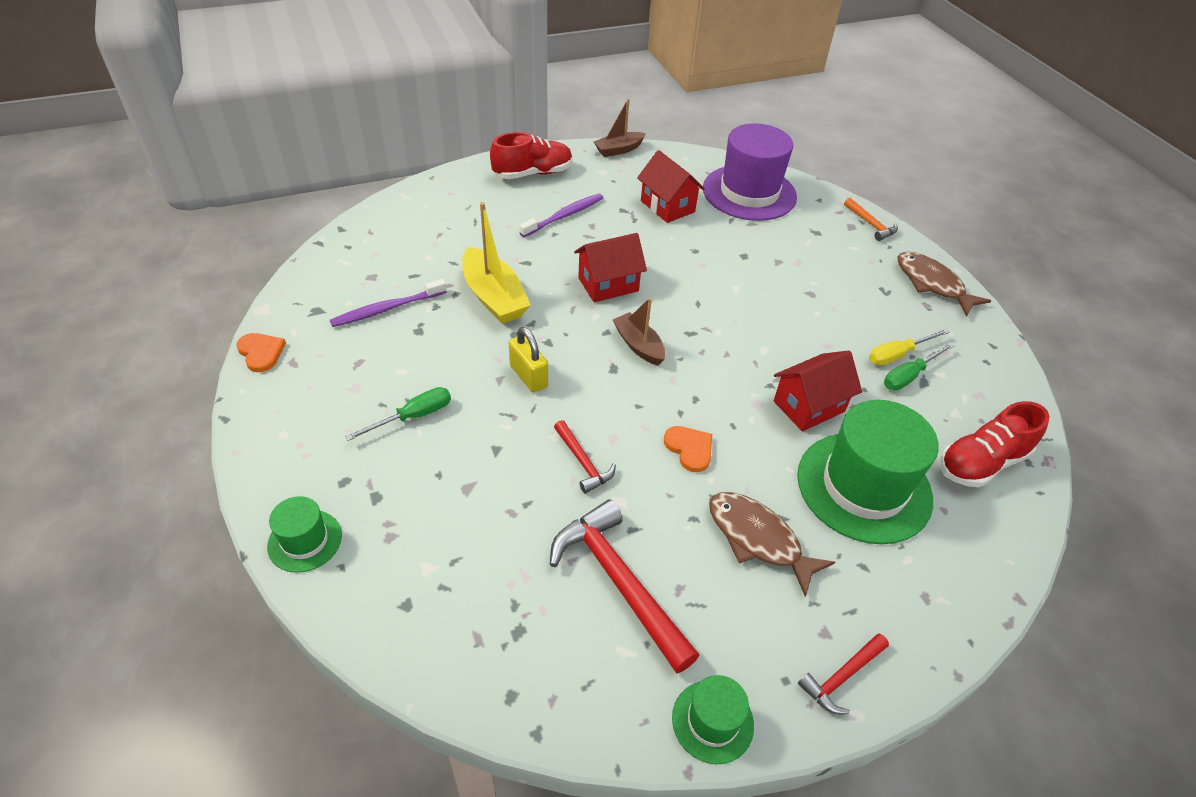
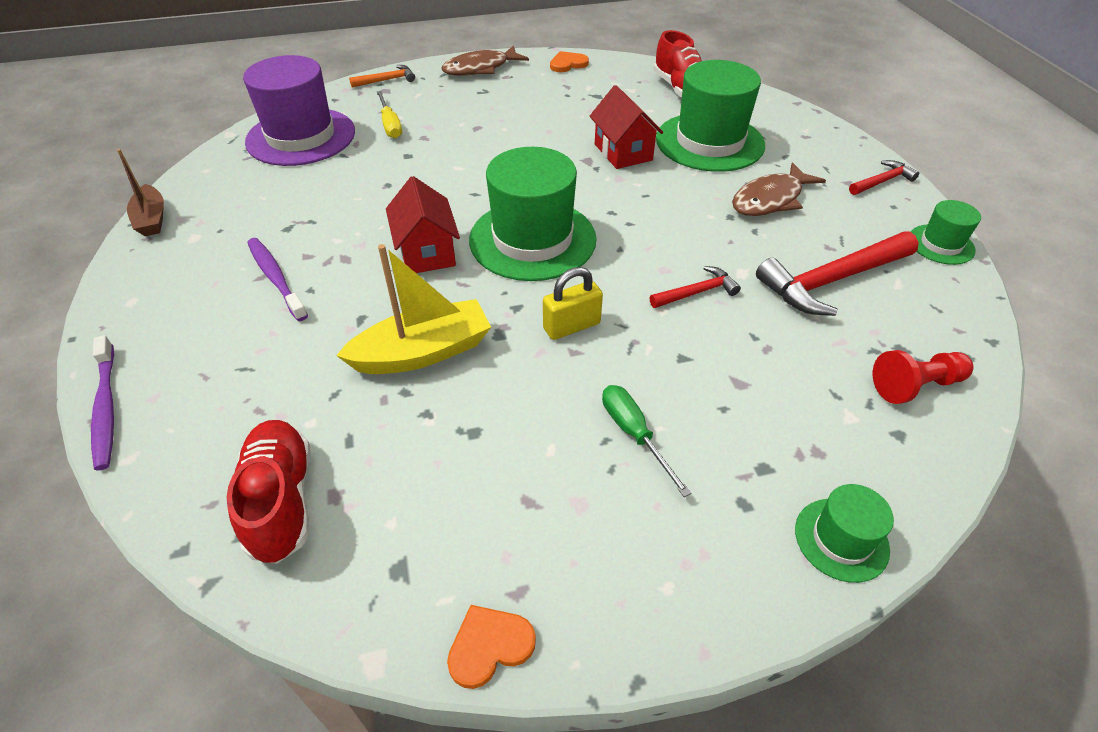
camera: 80 degrees left, 0 degrees up
purple toothbrush [330,279,447,327] -> purple toothbrush moved to [91,335,114,470]
red shoe [490,132,572,179] -> red shoe moved to [227,420,311,564]
brown boat [613,298,665,365] -> green hat [469,147,597,281]
red house [637,150,705,223] -> none
orange heart [664,426,712,472] -> orange heart moved to [550,51,589,72]
red hammer [798,634,889,715] -> red hammer turned 90 degrees counterclockwise [849,160,919,195]
yellow screwdriver [869,329,950,365] -> yellow screwdriver moved to [377,91,402,138]
green screwdriver [884,343,954,390] -> none
none -> red pawn [873,350,973,404]

